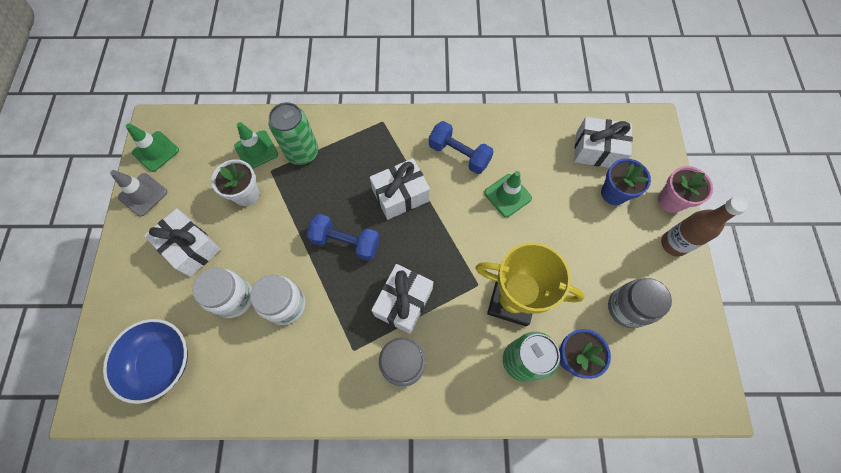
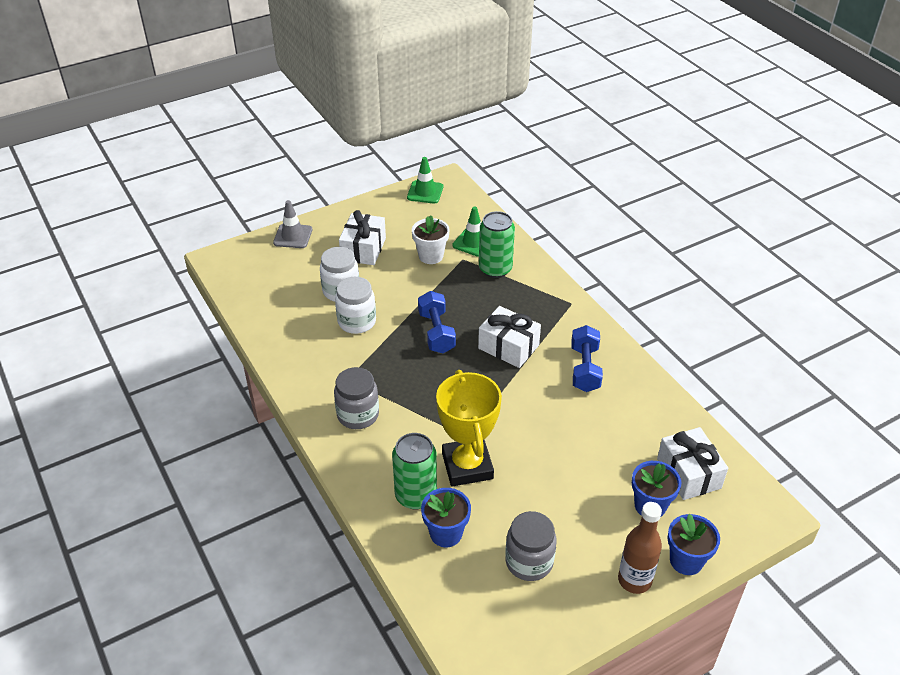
camera: 60 degrees right, 25 degrees down
blue bowl [103,319,188,404] -> none
grey traffic cone [110,170,167,216] -> grey traffic cone moved to [273,200,312,248]
white gift [371,264,433,334] -> none
green traffic cone [484,171,532,217] -> none
pink flower pot [658,166,713,213] -> blue flower pot [667,514,720,575]

